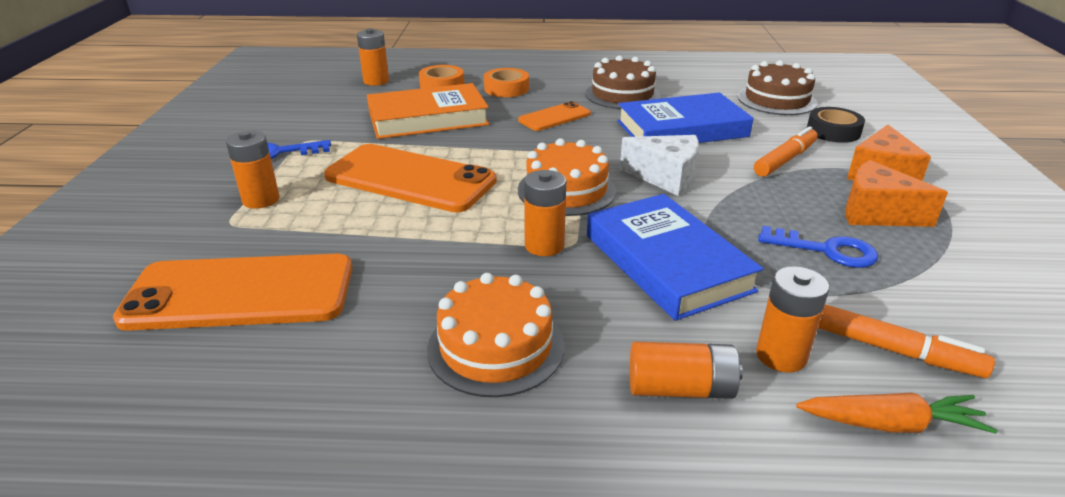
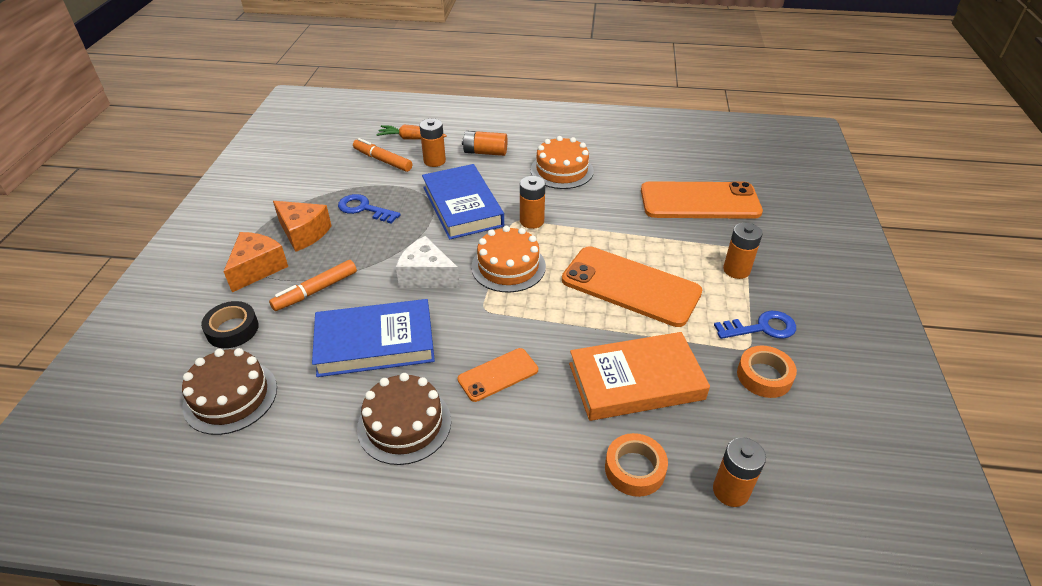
camera: 175 degrees left, 10 degrees up
orange tape [484,68,529,97] -> orange tape moved to [737,346,797,398]

